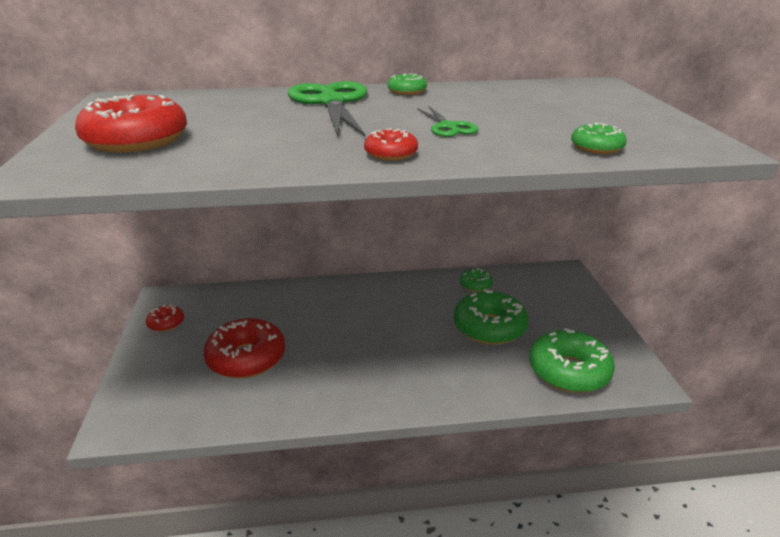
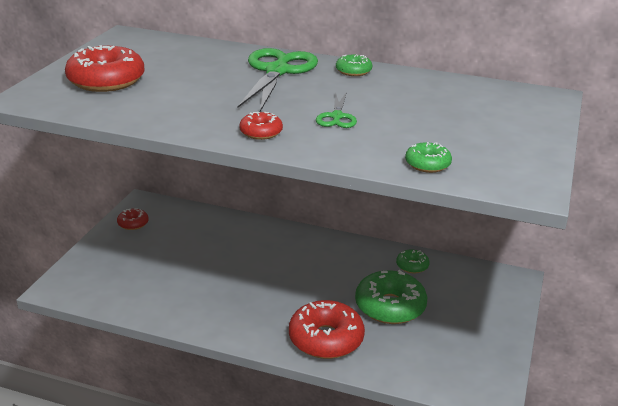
camera: 25 degrees right, 0 degrees up
red donut [204,318,285,378] -> red donut moved to [289,300,365,359]
green donut [529,328,615,393] -> none

